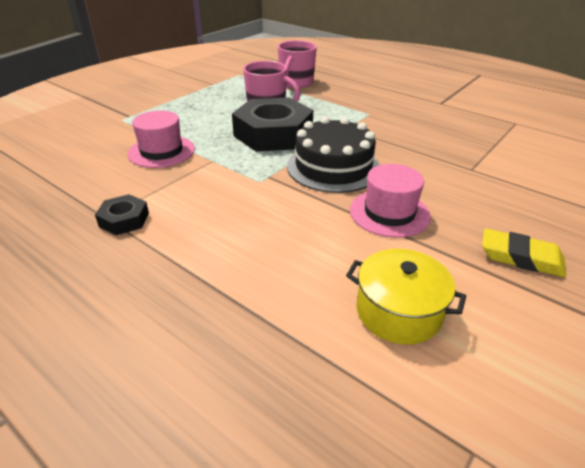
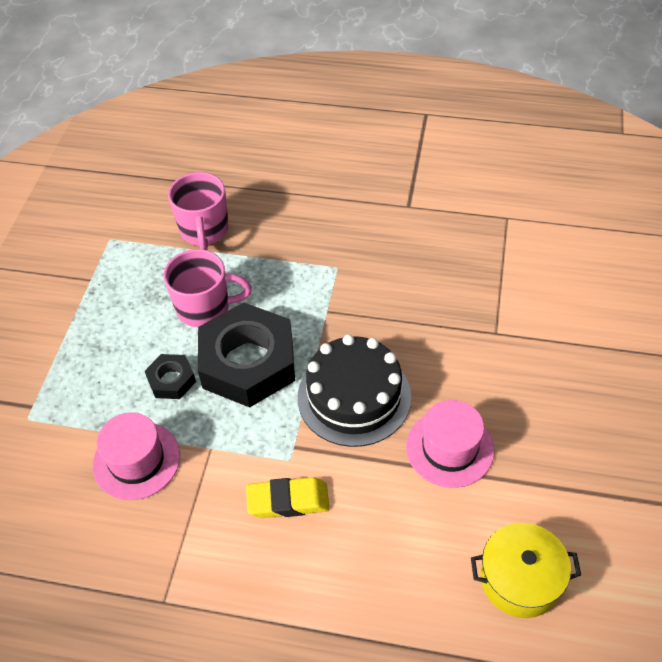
camera: 25 degrees left, 15 degrees up
black nut [95,194,149,235] -> black nut moved to [145,354,196,399]
yellow eraser [482,228,566,277] -> yellow eraser moved to [246,477,330,518]

